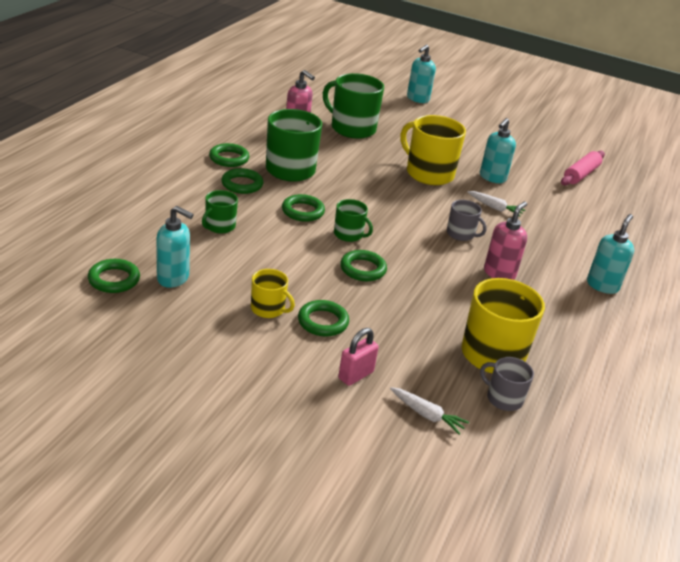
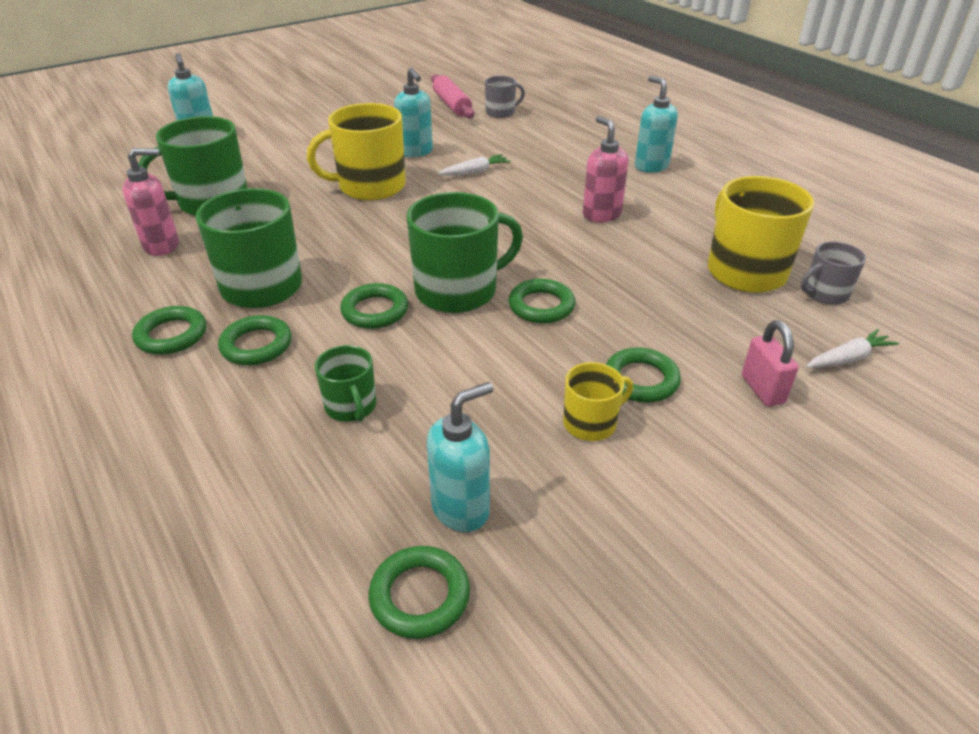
camera: 55 degrees left, 5 degrees up
green mug [334,199,373,242] -> green mug [407,192,523,313], size x1.89
grey mug [447,200,487,241] -> grey mug moved to [485,76,525,118]

